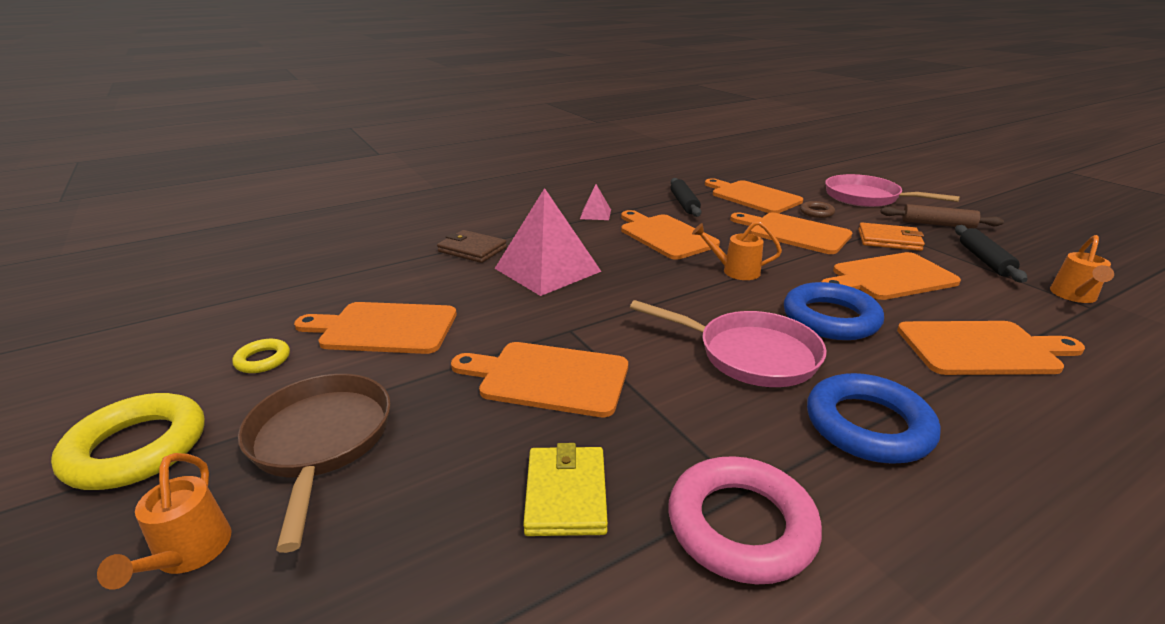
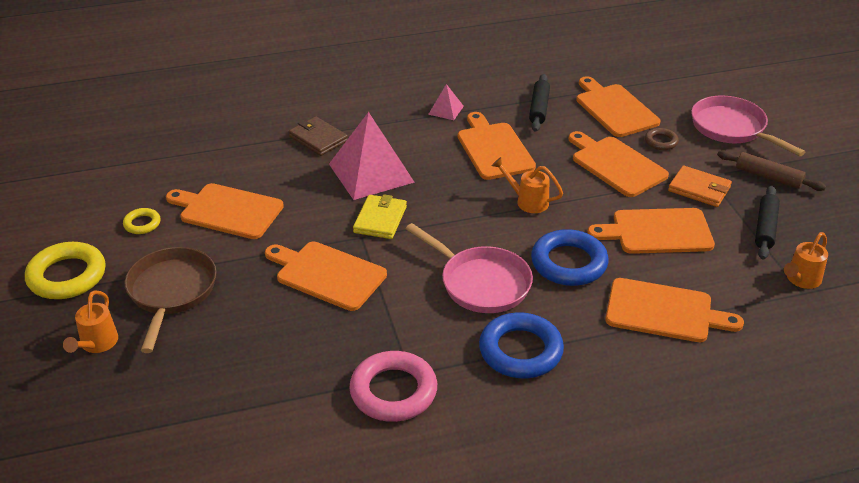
camera: 15 degrees right, 10 degrees up
yellow wallet [523,443,608,536] -> yellow wallet moved to [353,194,407,239]

